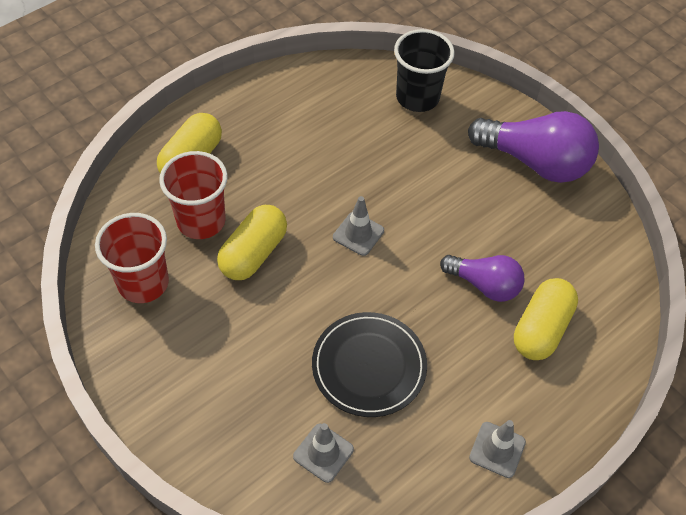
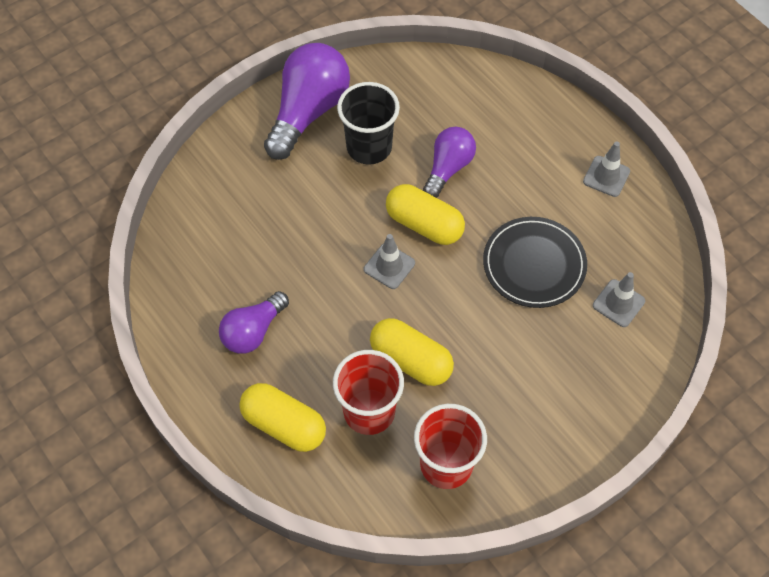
camera: 85 degrees left, 5 degrees up
black cup [394,29,455,112] -> black cup moved to [337,82,400,165]
yellow capsule [514,278,578,360] -> yellow capsule moved to [386,184,465,245]
none -> purple light bulb [219,291,289,354]

